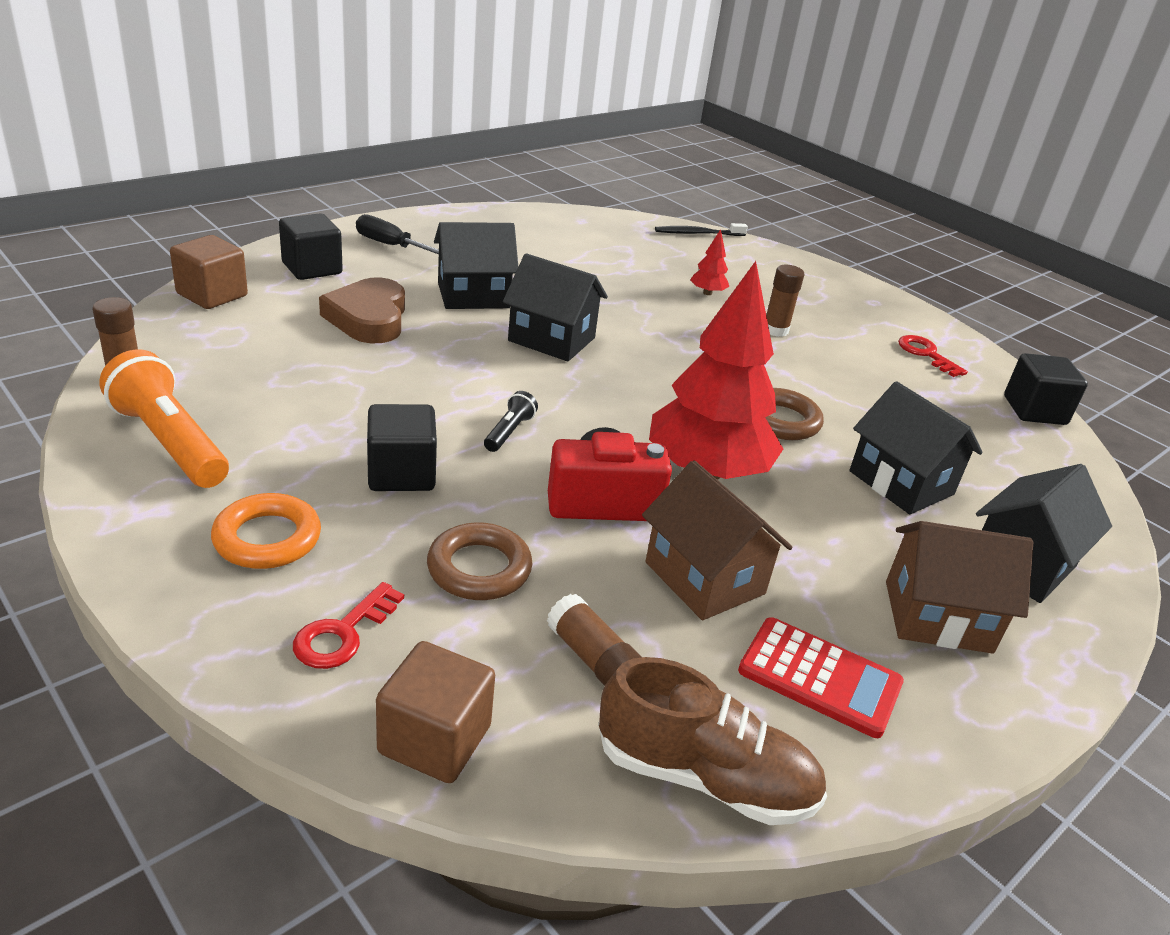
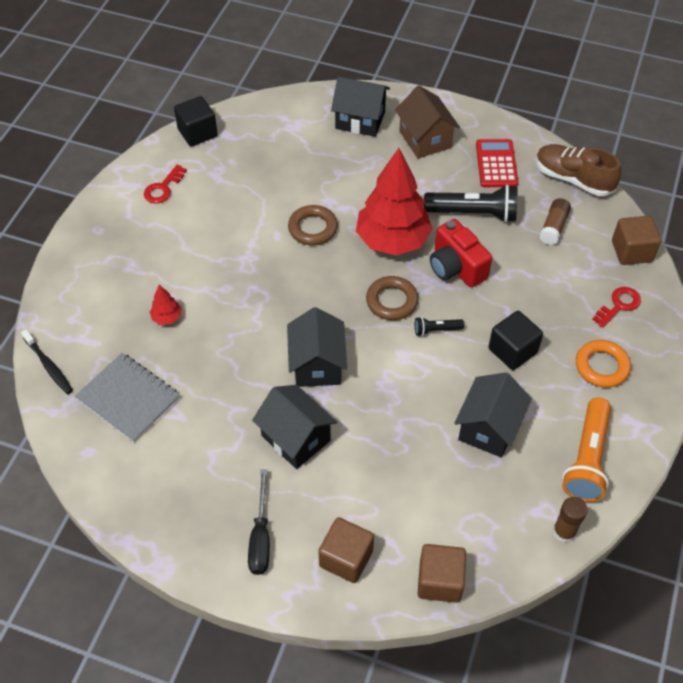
camera: 115 degrees left, 20 degrees up
black cube [279,213,343,280] -> brown cube [318,517,374,583]
red key [293,582,404,669] -> red key turned 45 degrees counterclockwise [592,287,641,328]
brown heart [319,278,405,343] -> none
brown ring [427,522,532,600] -> brown ring moved to [366,276,419,320]
brown shoe [599,657,827,825] -> brown shoe turned 45 degrees counterclockwise [536,144,621,196]
brown house [642,460,793,620] -> black flashlight [424,185,517,223]
brown glue stick [766,265,805,337] -> none
black house [850,381,983,514] -> black house moved to [454,372,532,458]
none -> grey notebook [75,353,180,442]

